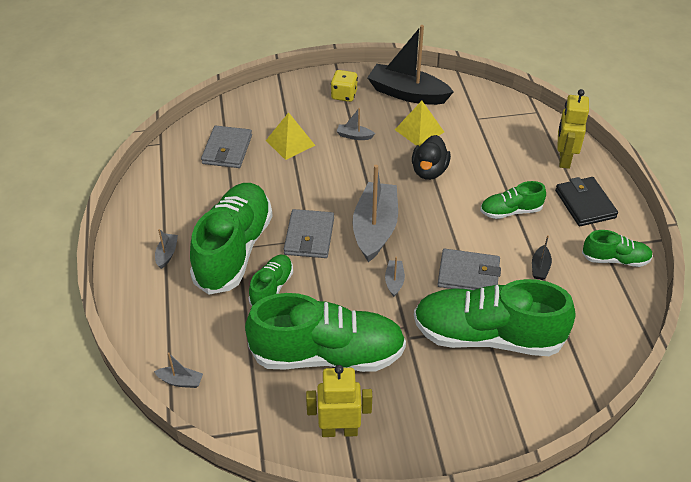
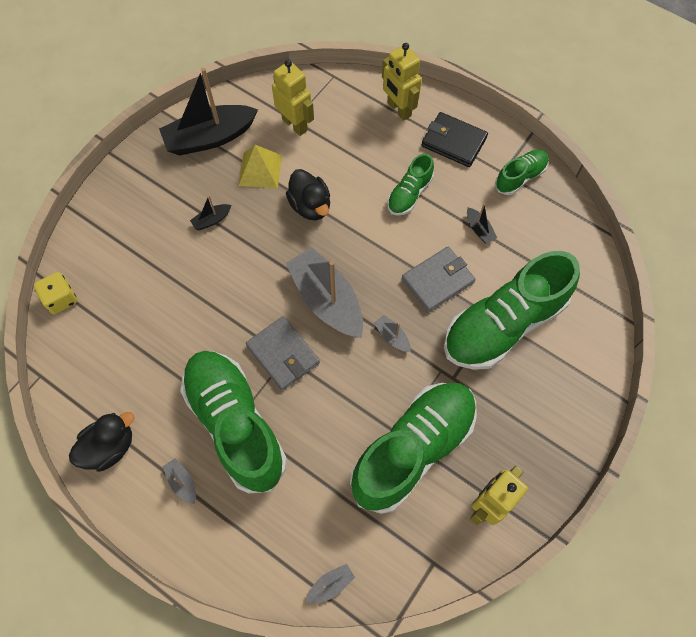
camera: 45 degrees left, 20 degrees up
grey wallet [201,126,252,168] -> none
green shoe [248,255,293,306] -> none
yellow pyramid [266,112,316,160] -> none
yellow dice [331,70,358,102] -> yellow dice moved to [34,272,77,314]
grey boat [336,108,375,140] -> black boat [190,195,232,230]
none -> black duck [69,412,134,472]
none -> yellow robot [272,60,314,136]

